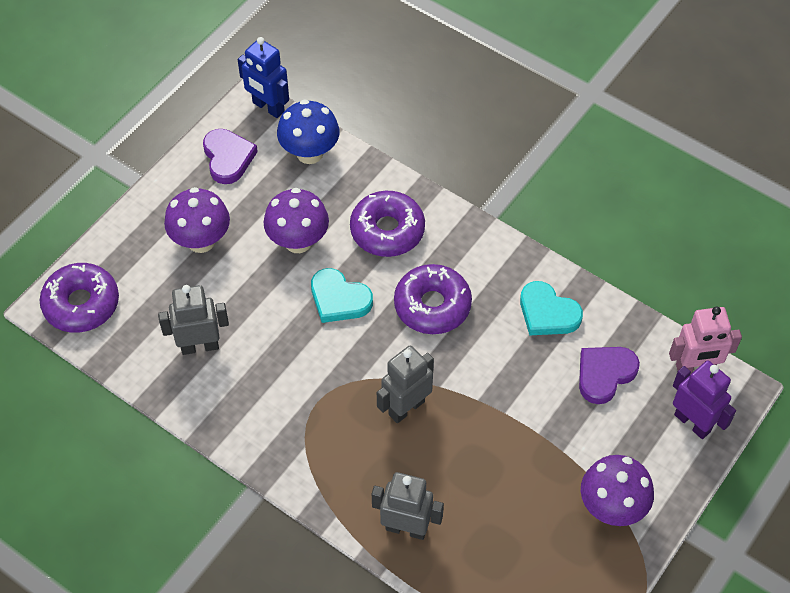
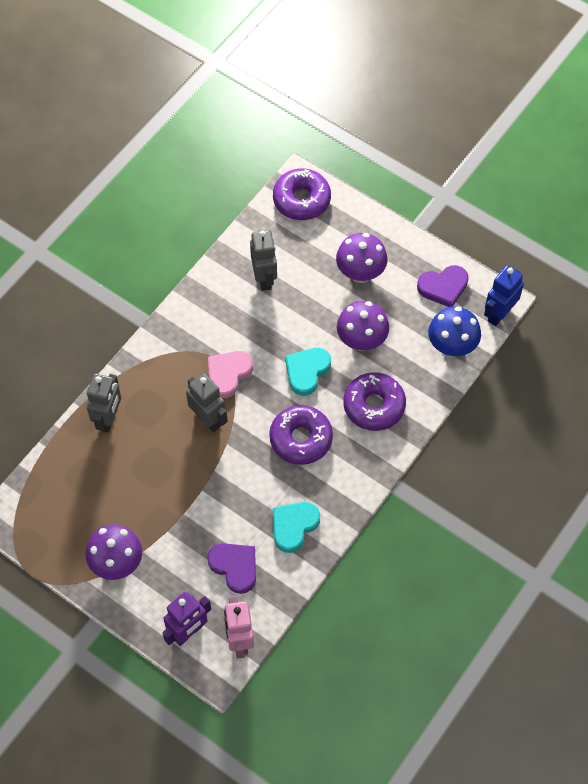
camera: 90 degrees right, 5 degrees up
none -> pink heart [208,351,253,398]

